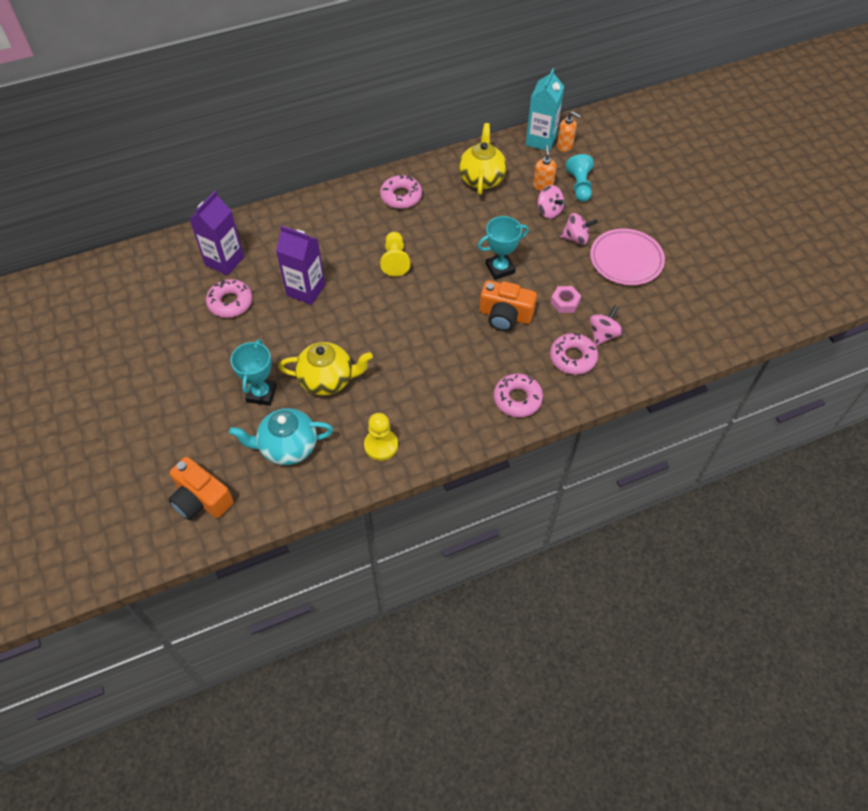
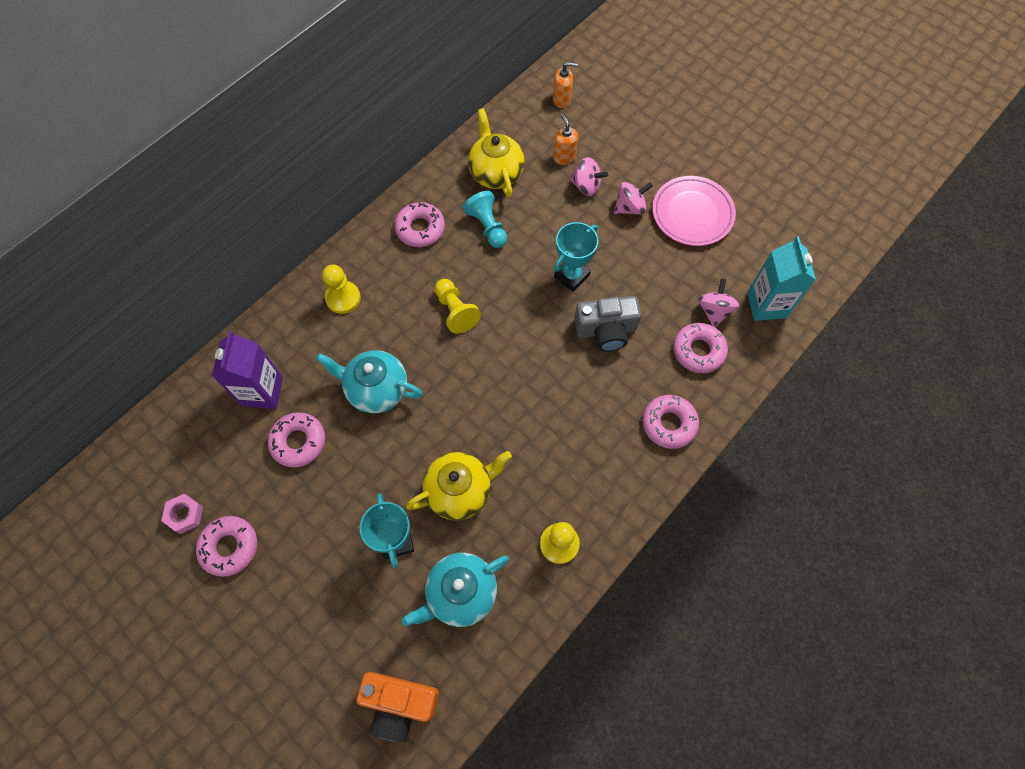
camera: 25 degrees left, 10 degrees up
purple carton [276,226,325,305] -> turquoise teapot [316,350,423,413]
orange camera [480,280,537,331] -> grey camera [574,296,641,352]
turquoise carton [526,68,564,151] -> turquoise carton moved to [747,236,816,321]
pink nut [551,286,581,313] -> pink nut moved to [161,494,203,534]
turquoise pawn [565,154,594,202] -> turquoise pawn moved to [463,191,507,248]
none -> pink donut [196,516,257,577]
none -> yellow pawn [322,265,361,314]

